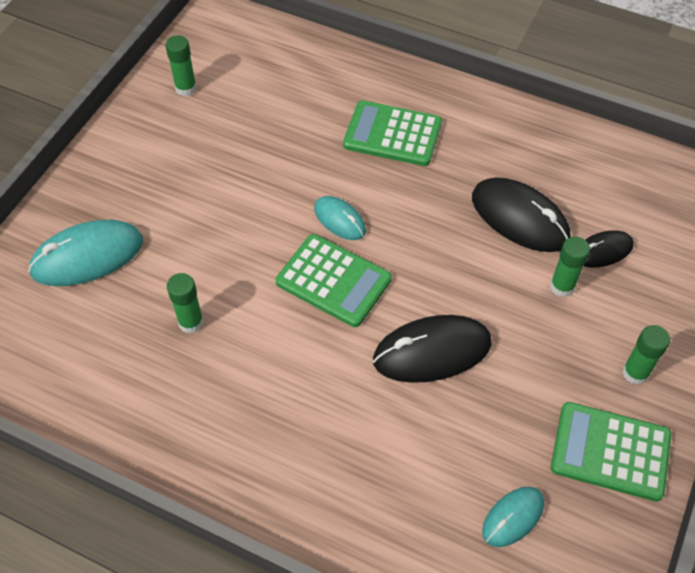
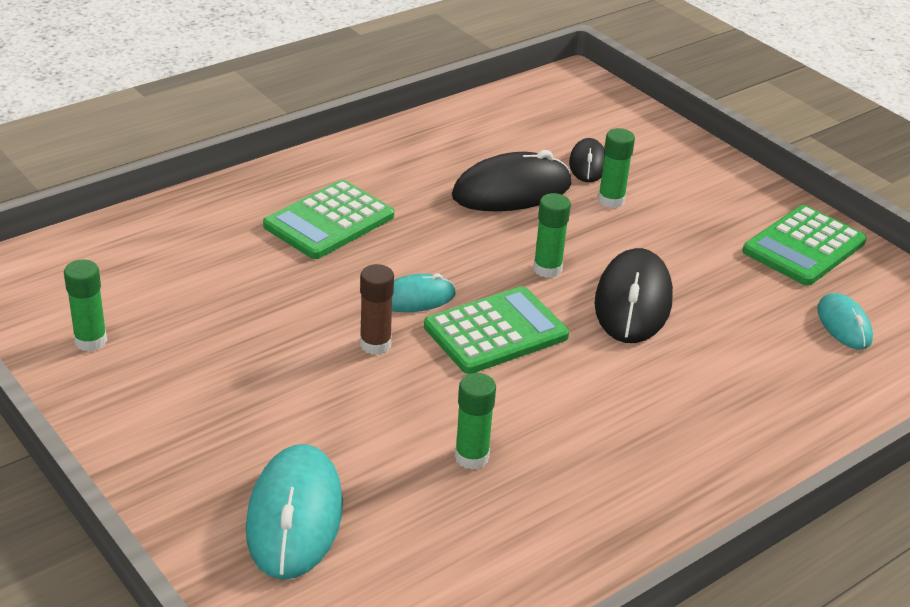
camera: 65 degrees left, 20 degrees down
green glue stick [622,325,670,385] -> green glue stick moved to [533,193,571,278]
none -> brown glue stick [360,264,394,355]

